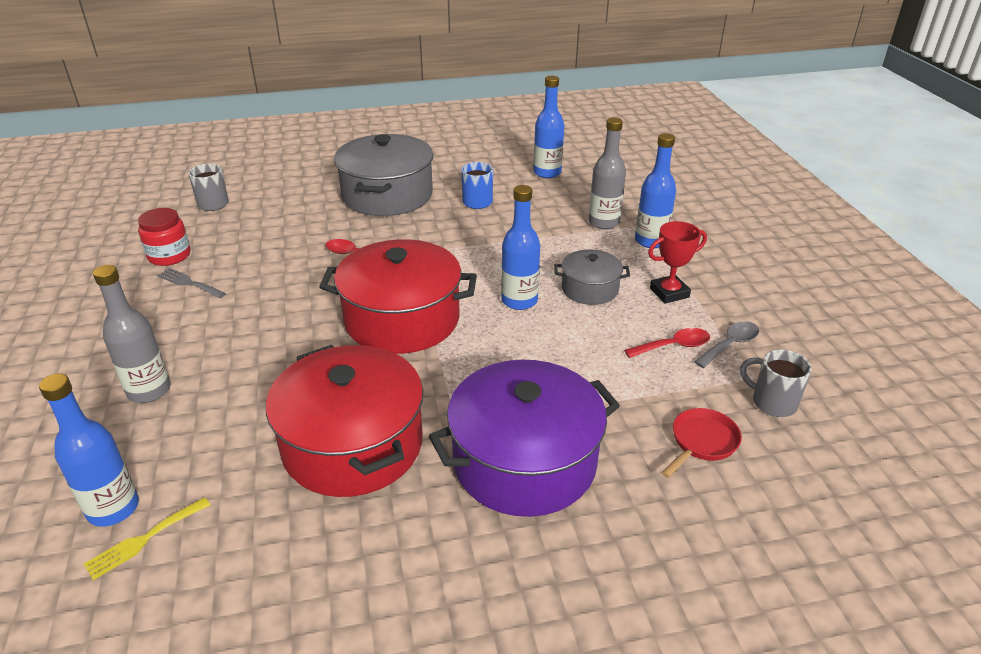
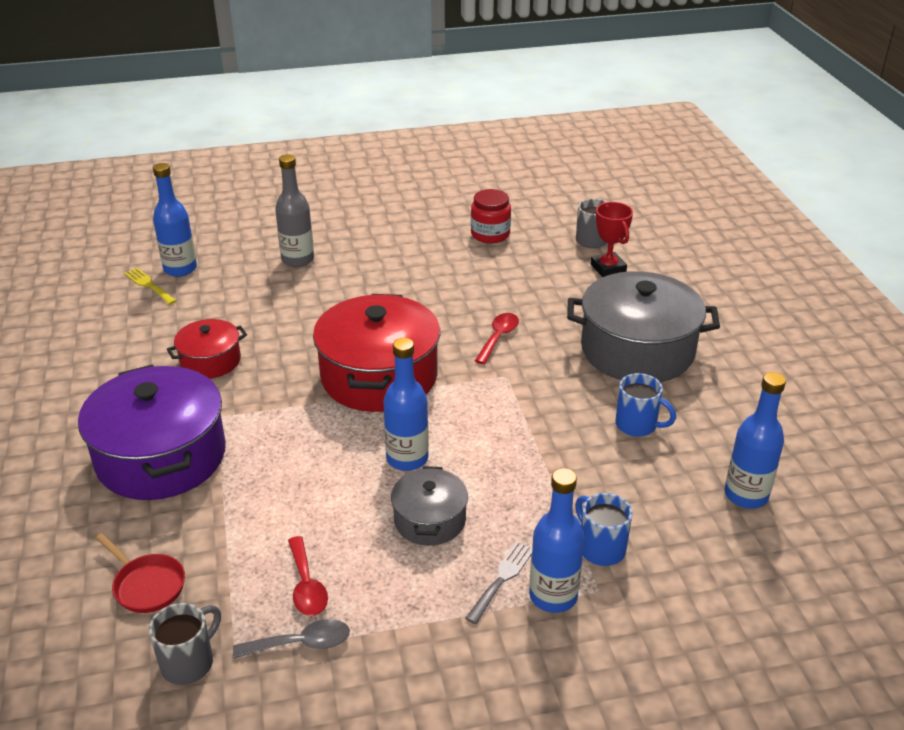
camera: 90 degrees right, 0 degrees up
grey fork [157,268,226,299] -> grey fork moved to [465,541,532,624]
red pot [266,345,423,497] -> red pot [167,319,247,379], size x0.52
grey bottle [589,118,626,229] -> blue mug [575,493,633,566]
red trophy [648,221,707,304] -> red trophy moved to [591,202,633,277]
grey spoon [694,321,759,368] -> grey spoon turned 60 degrees counterclockwise [233,619,350,658]

